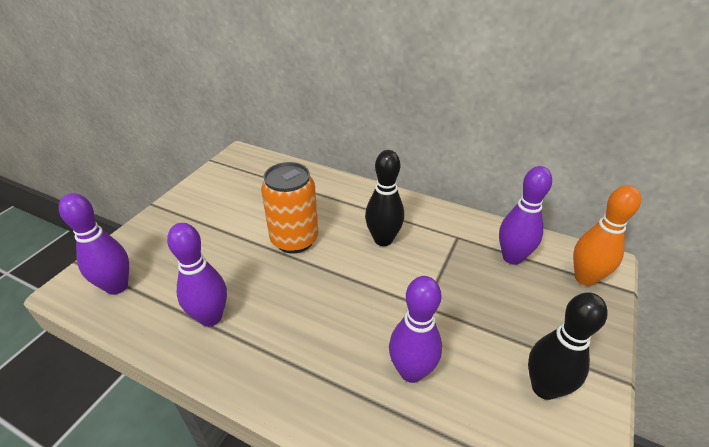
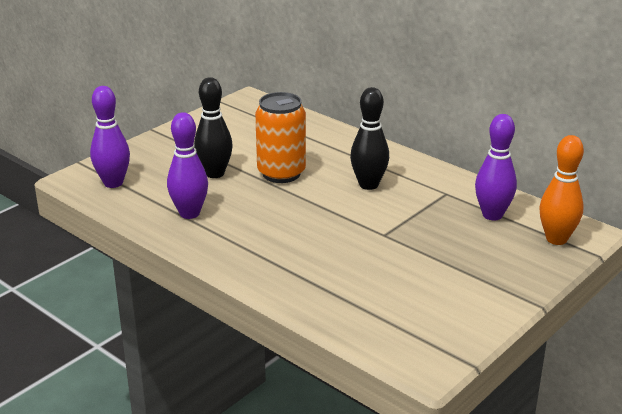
camera: 15 degrees right, 10 degrees down
purple bowling pin [389,276,442,383] -> none
black bowling pin [528,292,608,400] -> black bowling pin moved to [194,77,233,178]

